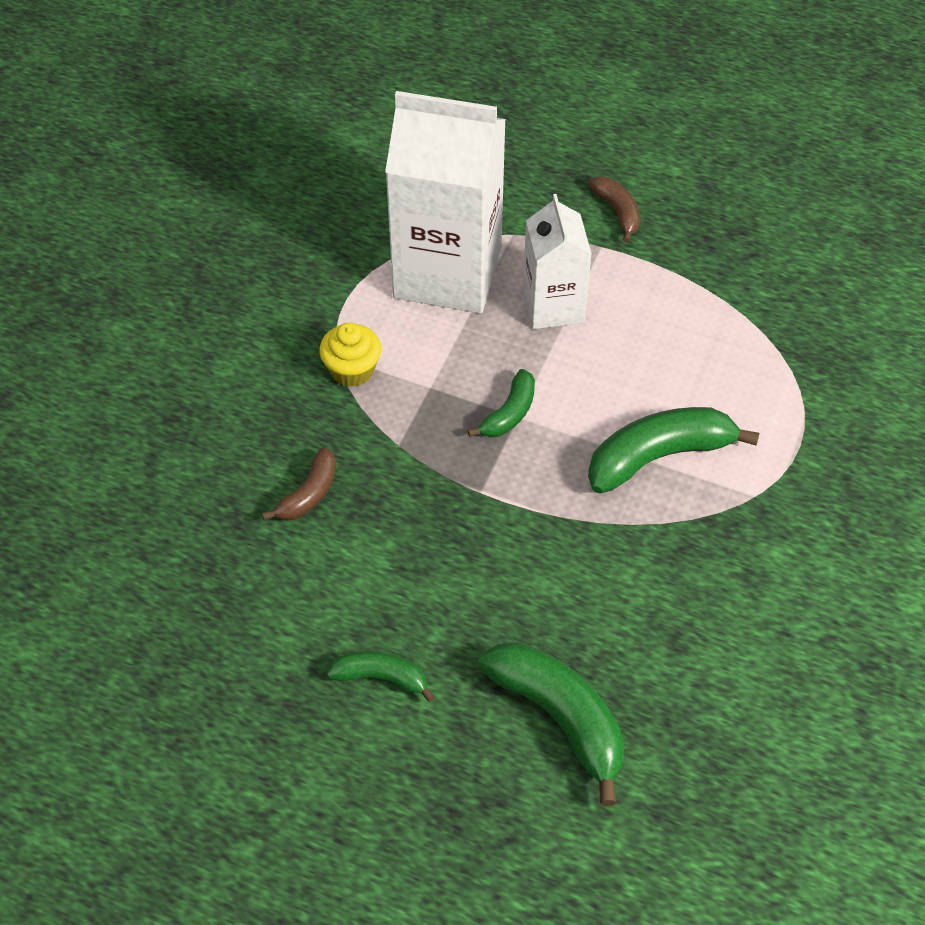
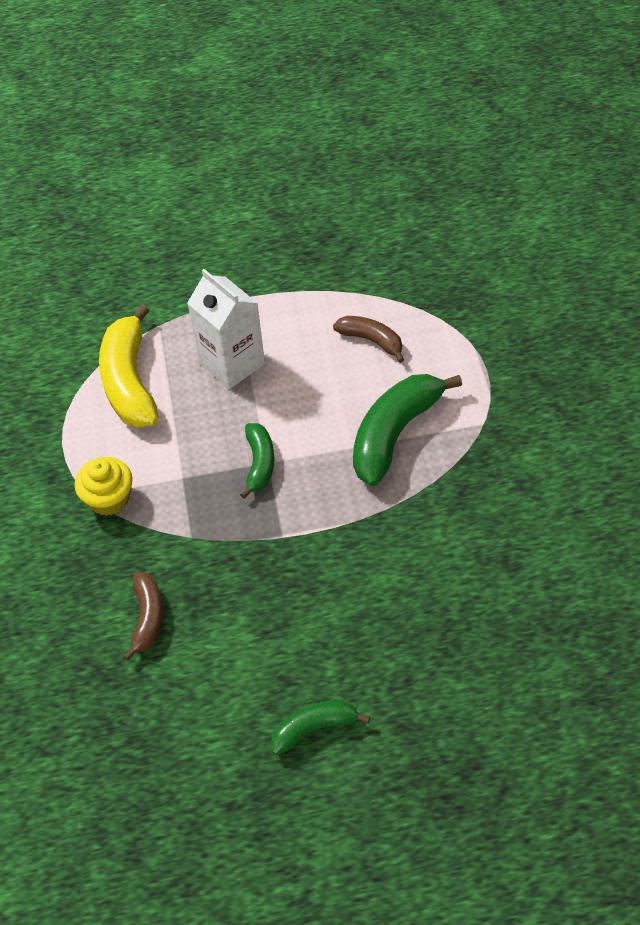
camera: 30 degrees left, 0 degrees up
white carton [385,91,506,313] -> yellow banana [99,304,159,428]
green banana [478,642,624,806] -> none
brown banana [588,176,641,243] -> brown banana moved to [333,316,404,363]

